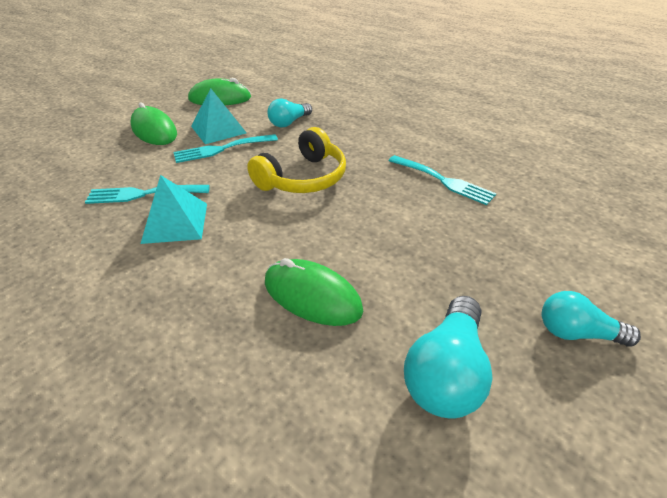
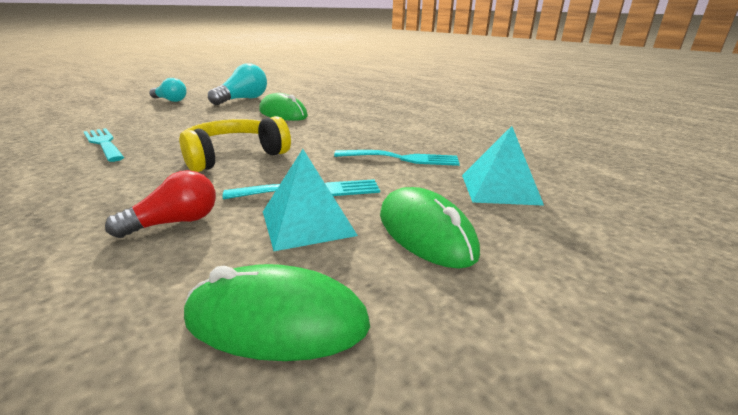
camera: 170 degrees left, 15 degrees down
turquoise pyramid [140,175,207,244] -> turquoise pyramid moved to [462,126,544,206]
turquoise light bulb [268,98,312,127] -> red light bulb [105,170,216,238]

